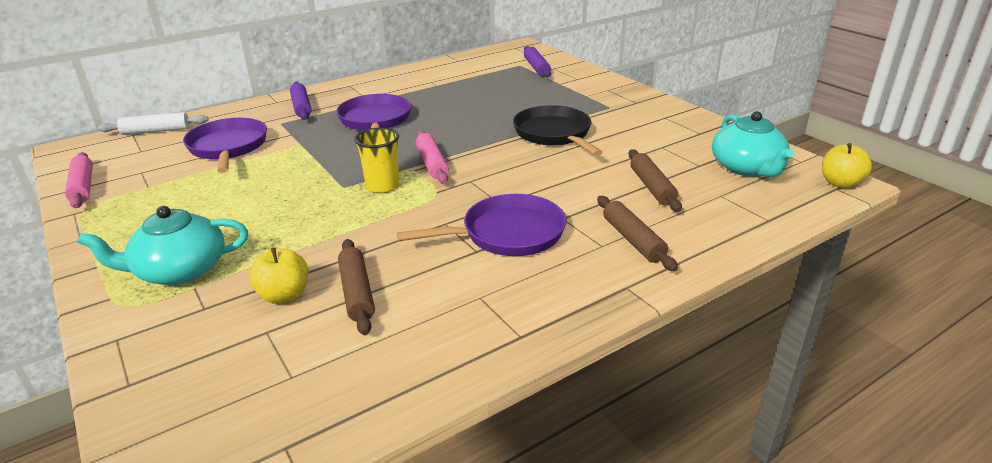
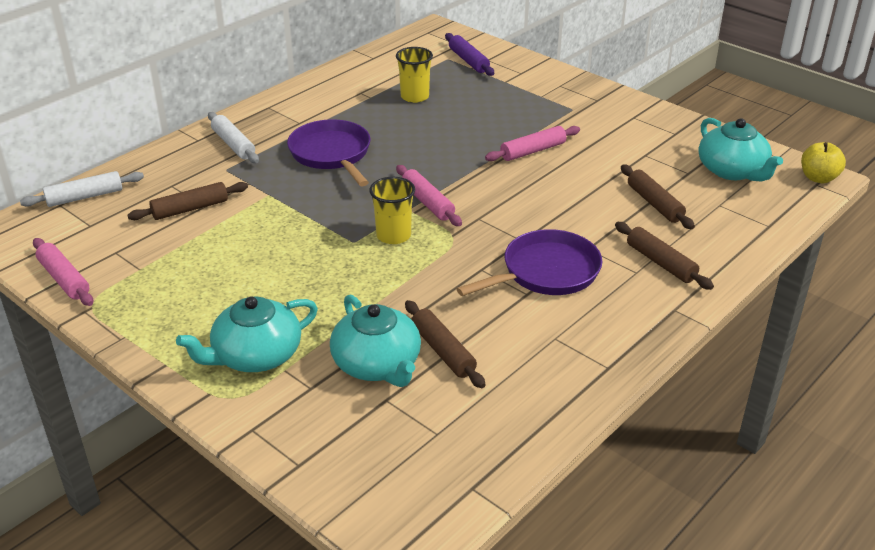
camera: 15 degrees left, 5 degrees up
purple pan [183,118,267,173] -> brown rolling pin [127,182,248,220]
yellow apple [249,247,308,304] -> turquoise teapot [330,294,421,387]
purple rolling pin [290,82,312,120] -> white rolling pin [208,112,259,163]
black pan [513,105,603,156] -> pink rolling pin [485,126,580,161]
none -> yellow cup [396,47,433,103]

